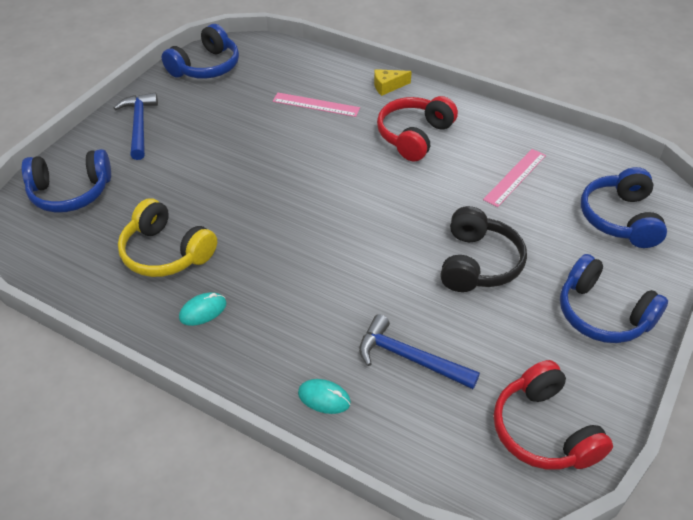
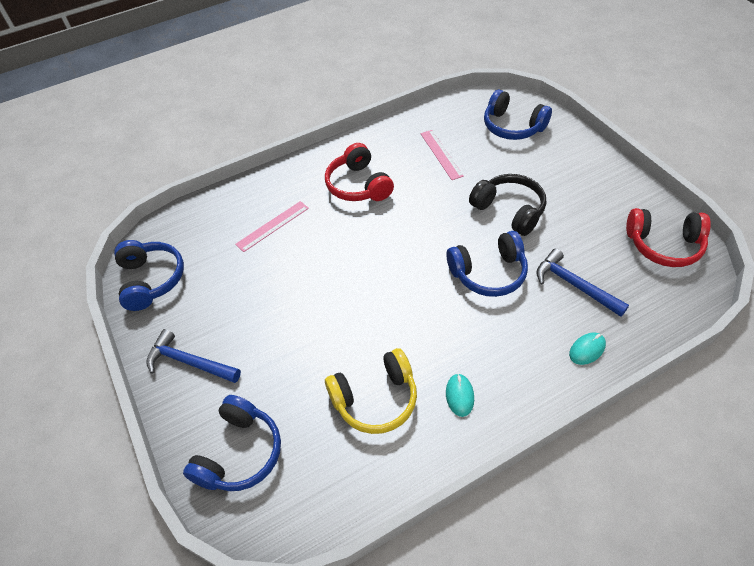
camera: 55 degrees left, 5 degrees up
blue hammer [359,314,480,389] -> blue hammer turned 75 degrees clockwise [536,248,629,317]
yellow cheese [374,69,412,96] -> none
blue headphones [560,254,668,343] -> blue headphones moved to [447,231,528,297]

